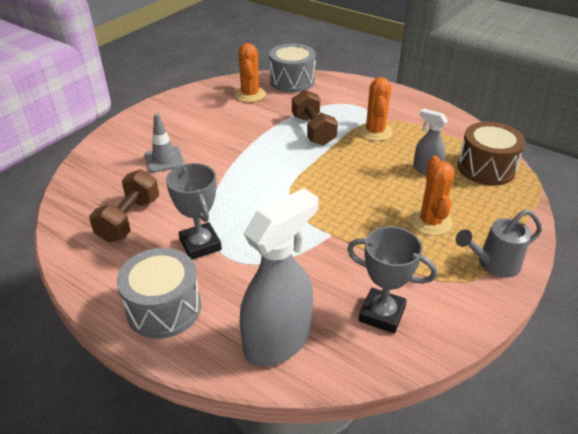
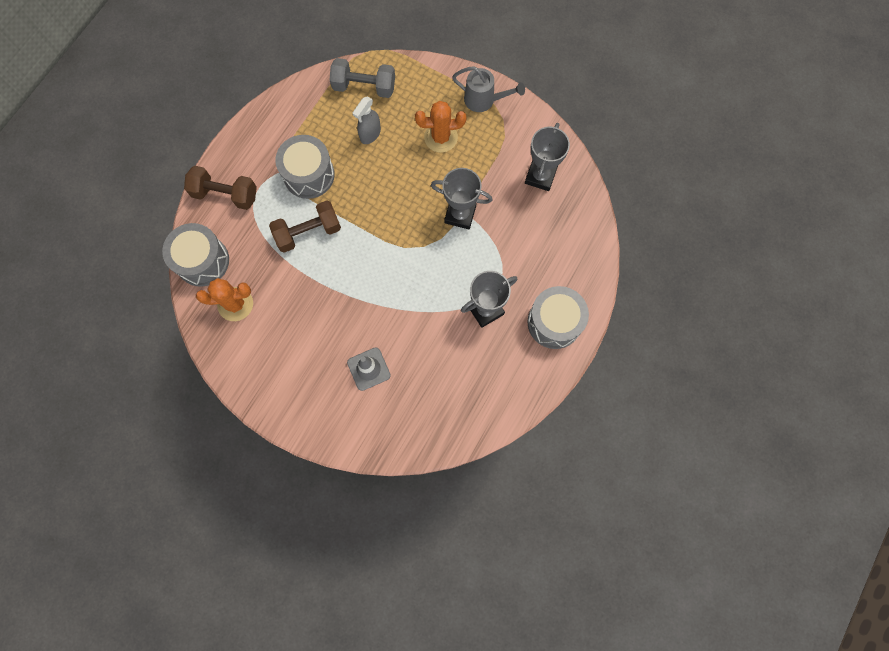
camera: 95 degrees left, 35 degrees up
brown dumbbell [89,169,159,242] -> brown dumbbell moved to [184,166,257,210]
grey spray bottle [240,188,319,367] -> none
orange cactus [358,77,393,141] -> grey drum [275,135,335,199]
grey watering can [456,209,542,278] -> grey watering can turned 45 degrees counterclockwise [452,66,525,112]
brown drum [458,122,526,186] -> grey dumbbell [330,58,395,98]
none -> grey trophy [431,168,492,229]

